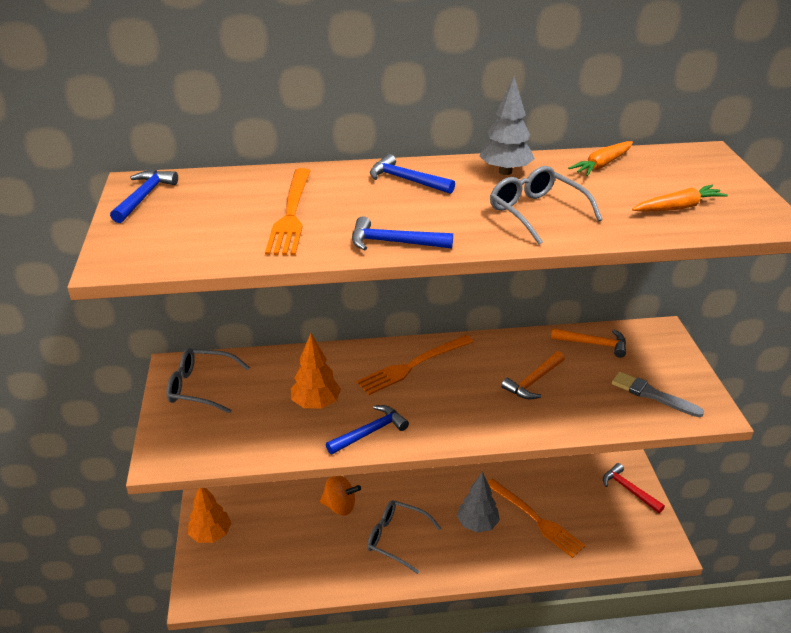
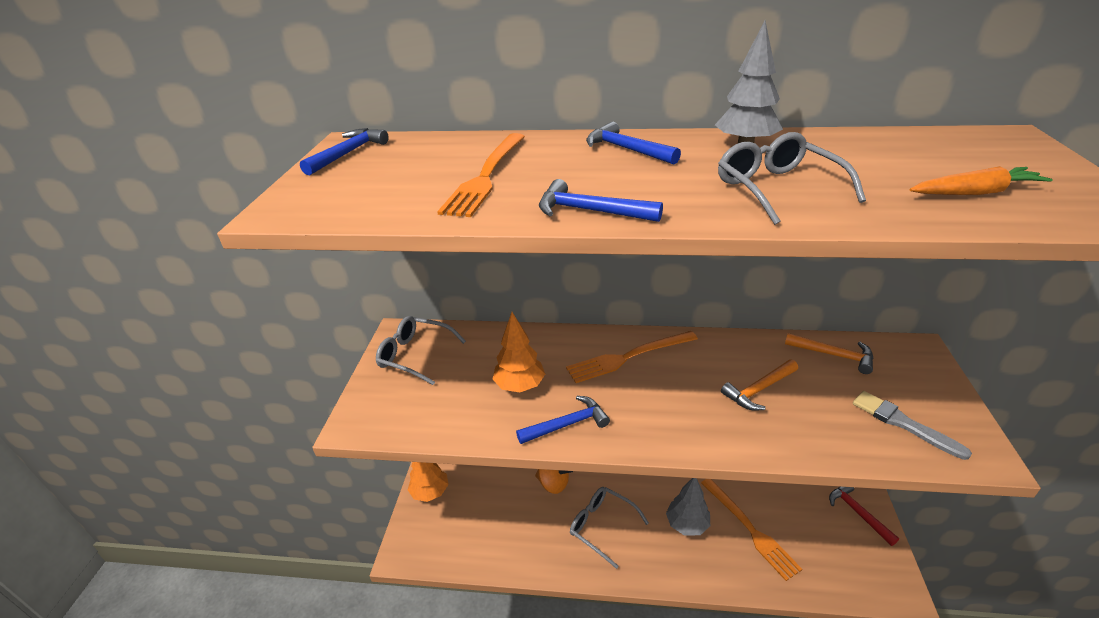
camera: 15 degrees right, 0 degrees up
orange carrot [568,141,633,176] -> none

